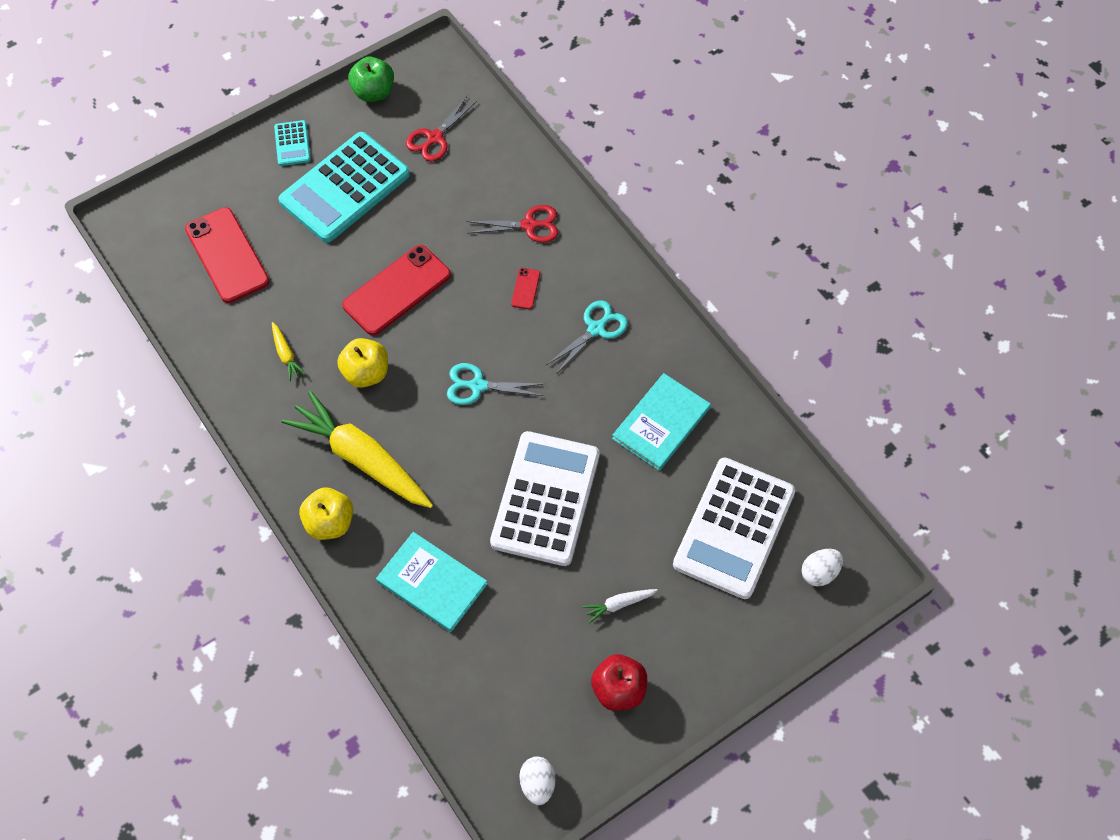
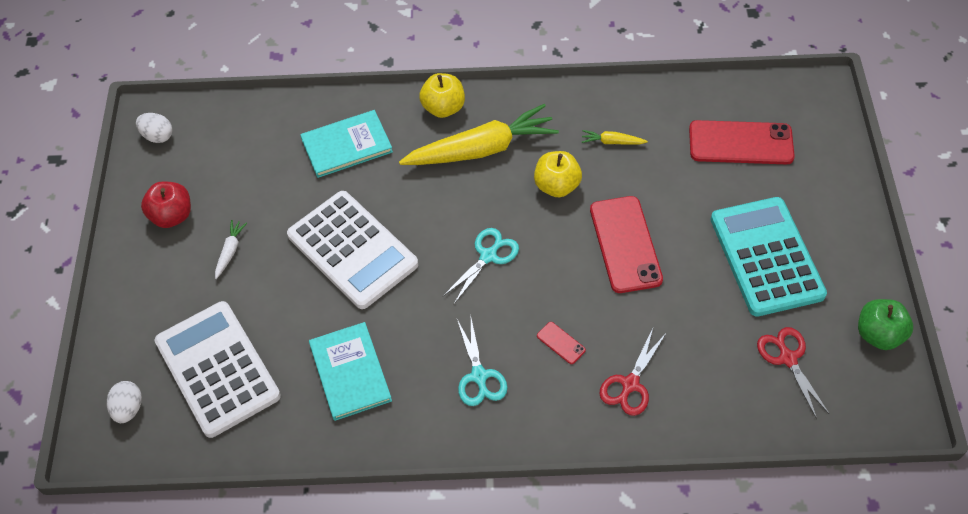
camera: 125 degrees right, 5 degrees down
turquoise calculator [274,120,311,166] -> none

